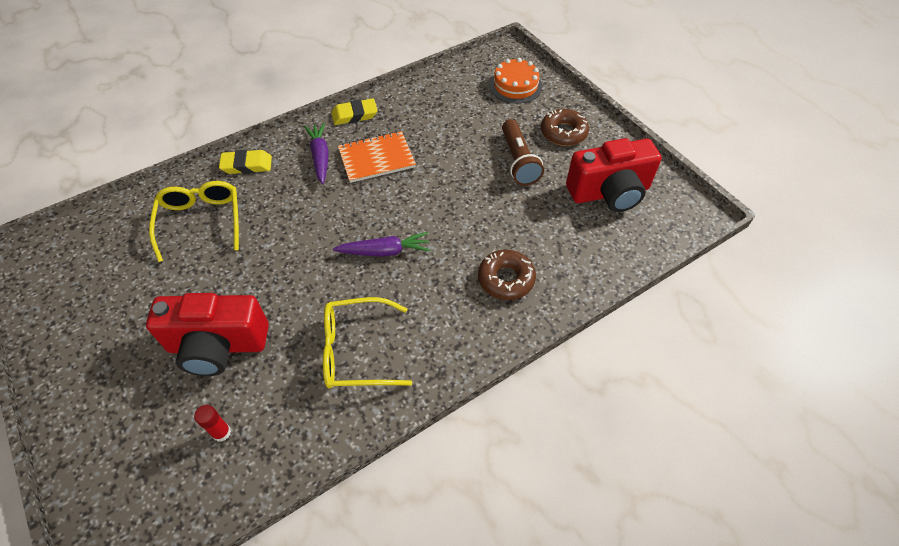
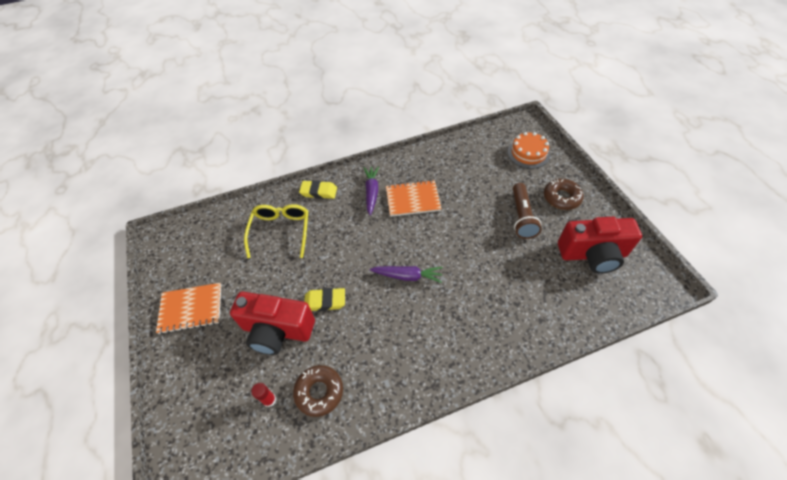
camera: 15 degrees right, 0 degrees up
yellow glasses [323,297,412,389] -> none
yellow eraser [331,98,378,125] -> yellow eraser moved to [304,288,345,311]
brown donut [478,250,536,300] -> brown donut moved to [293,365,343,417]
none -> orange notebook [156,283,221,334]

